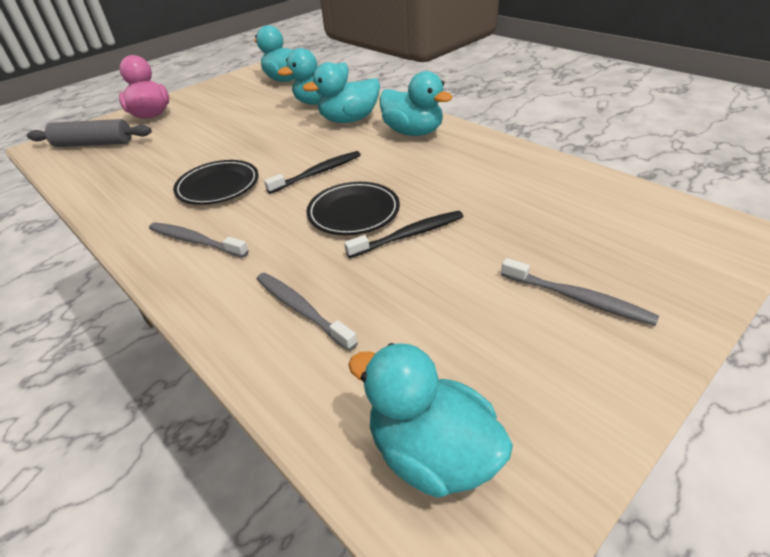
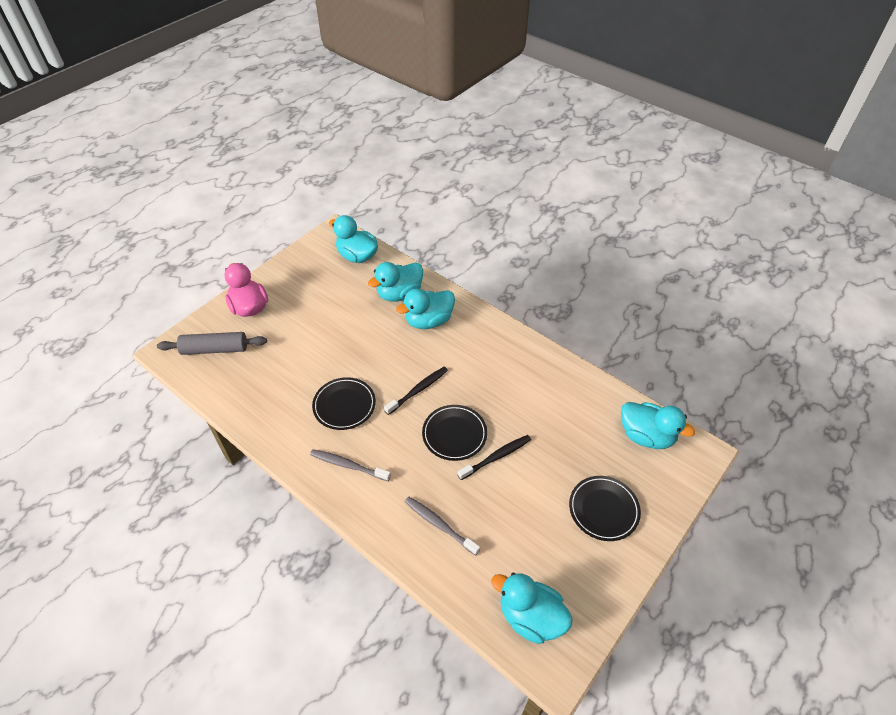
camera: 10 degrees left, 10 degrees up
turquoise duck [379,71,452,136] -> turquoise duck moved to [621,402,695,449]
grey toothbrush [501,258,659,326] -> black plate [569,476,641,541]

